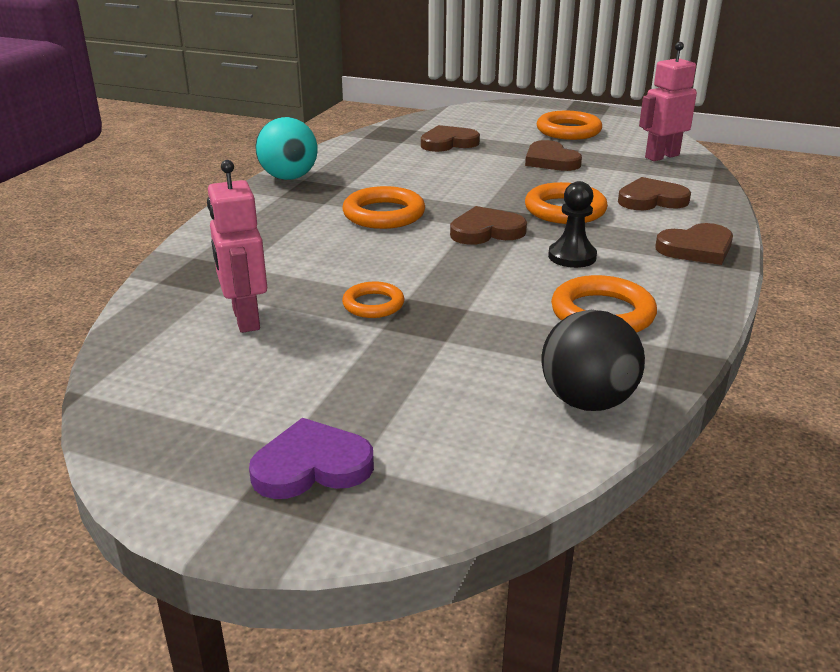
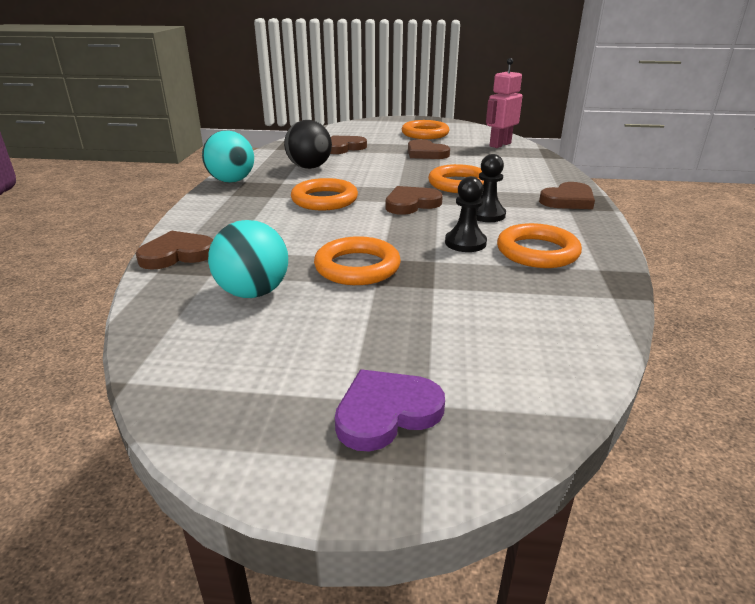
camera: 15 degrees left, 0 degrees up
pink robot [207,160,267,333] -> turquoise ball [208,220,288,298]
orange ring [342,282,404,318] -> orange ring [314,236,401,285], size x1.64
black ball [542,310,645,411] -> black ball moved to [284,120,332,169]
brown heart [618,177,691,210] -> brown heart moved to [136,231,213,270]
none -> black pawn [445,176,487,252]

